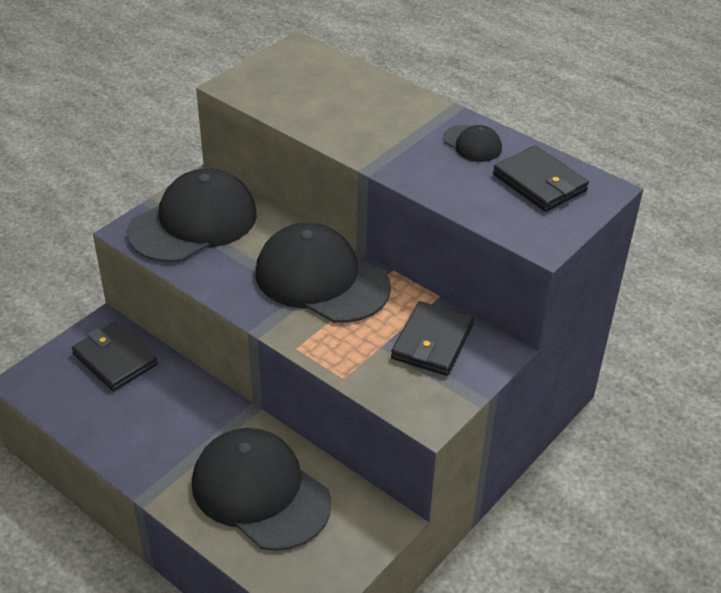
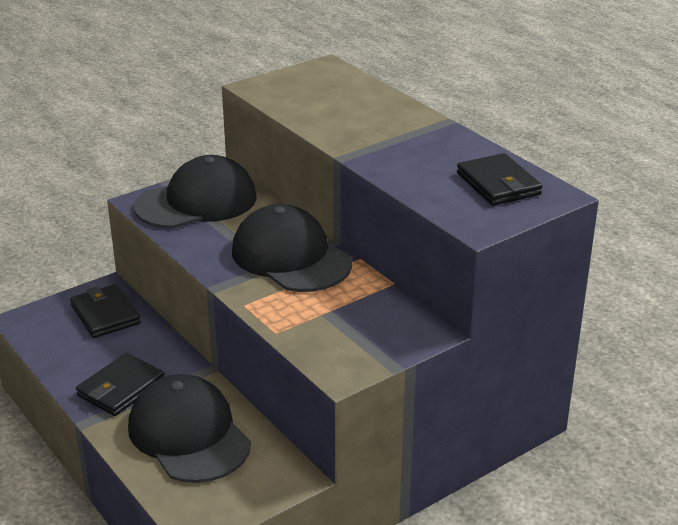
camera: 15 degrees right, 10 degrees down
black wallet [391,301,474,376] -> black wallet moved to [76,353,165,416]
black cap [443,125,502,162] -> none

